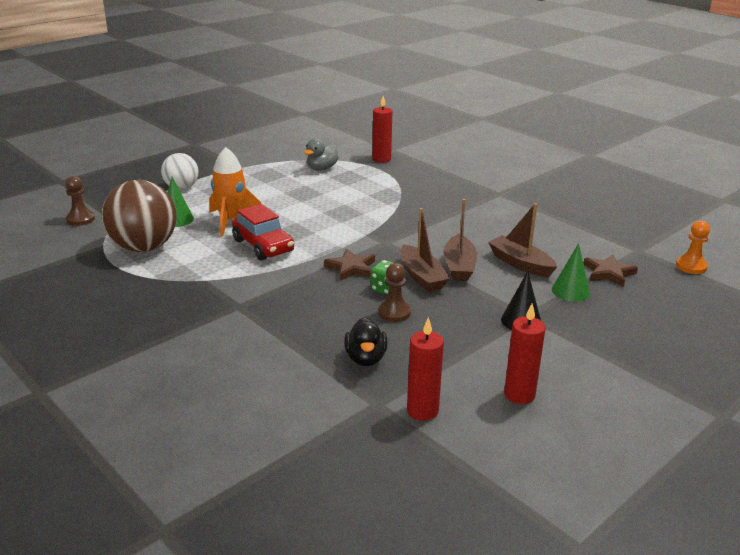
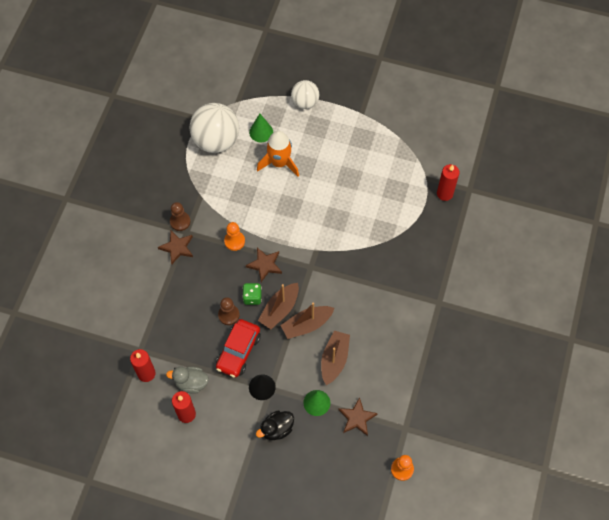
camera: 60 degrees right, 35 degrees up
brown pawn [65,176,95,226] -> brown pawn moved to [170,202,191,231]
brown ball [102,180,177,252] -> white ball [189,103,239,153]
red car [232,204,294,260] -> red car moved to [216,319,261,378]
grey duck [304,138,339,171] -> grey duck moved to [166,366,209,394]
black duck [344,317,388,366] -> black duck moved to [256,411,294,440]
none -> brown star [158,231,193,264]
none -> orange pawn [224,222,245,251]

